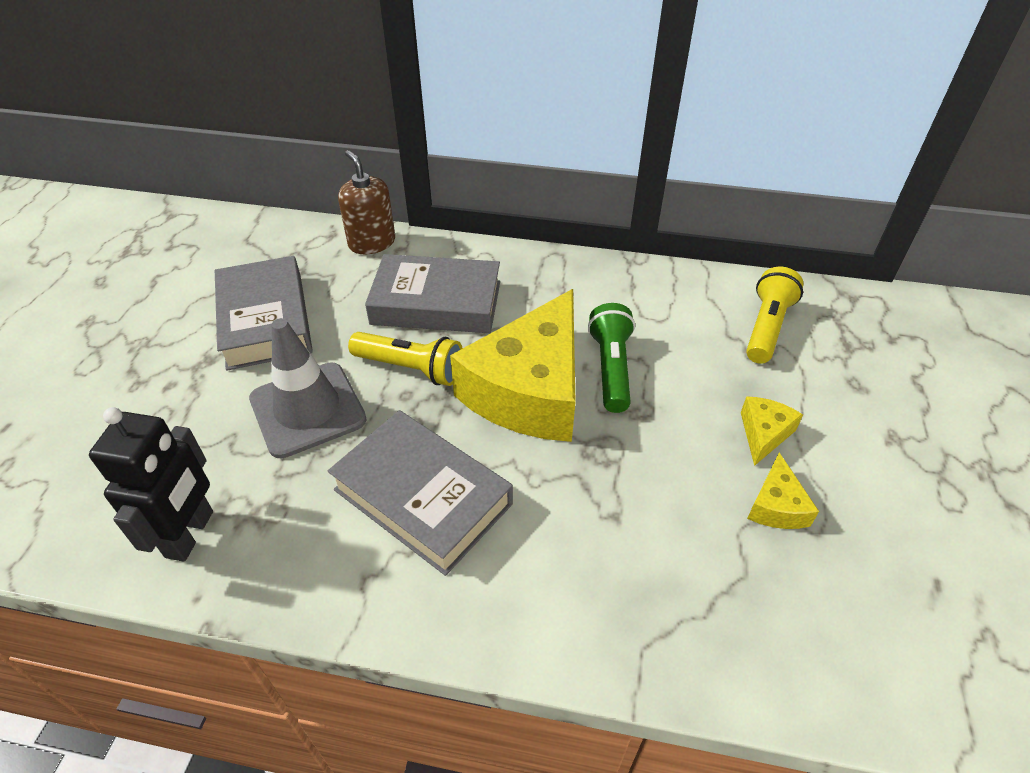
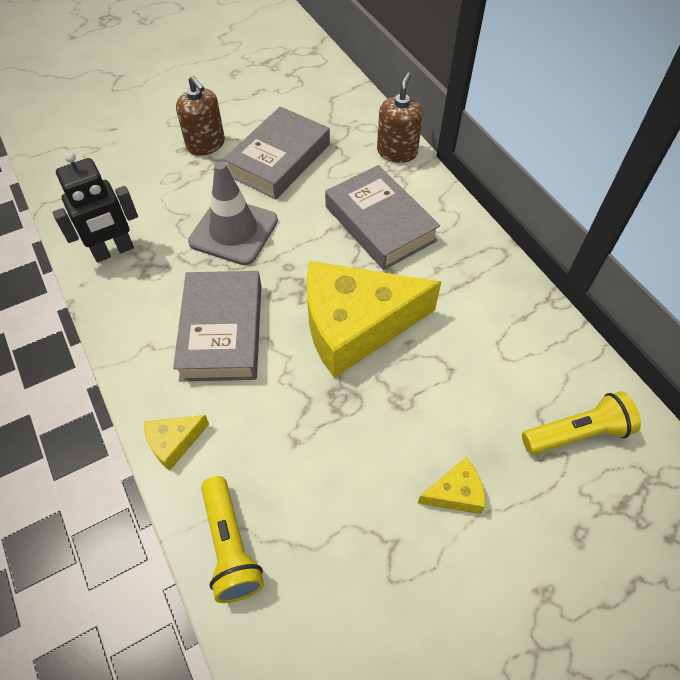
camera: 50 degrees right, 10 degrees up
yellow flashlight [348,332,463,386] -> yellow flashlight moved to [201,476,264,603]
green flashlight [588,303,635,413] -> none
yellow cheese [747,452,819,529] -> yellow cheese moved to [144,415,209,471]
none -> brown soap dispenser [176,76,225,156]

